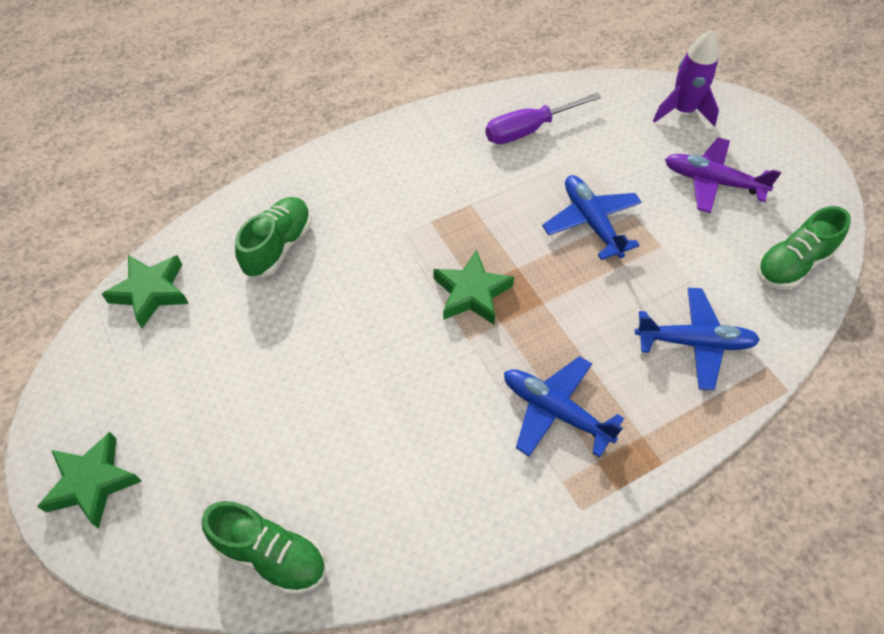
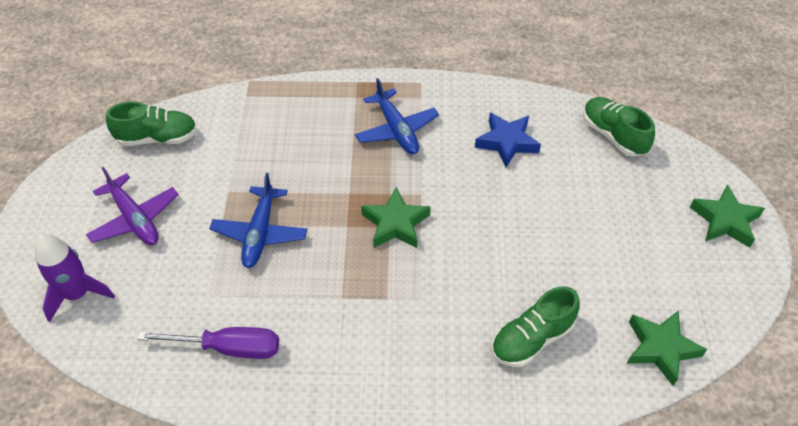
camera: 150 degrees left, 5 degrees down
blue plane [635,288,760,390] -> none
none -> blue star [475,112,541,167]

